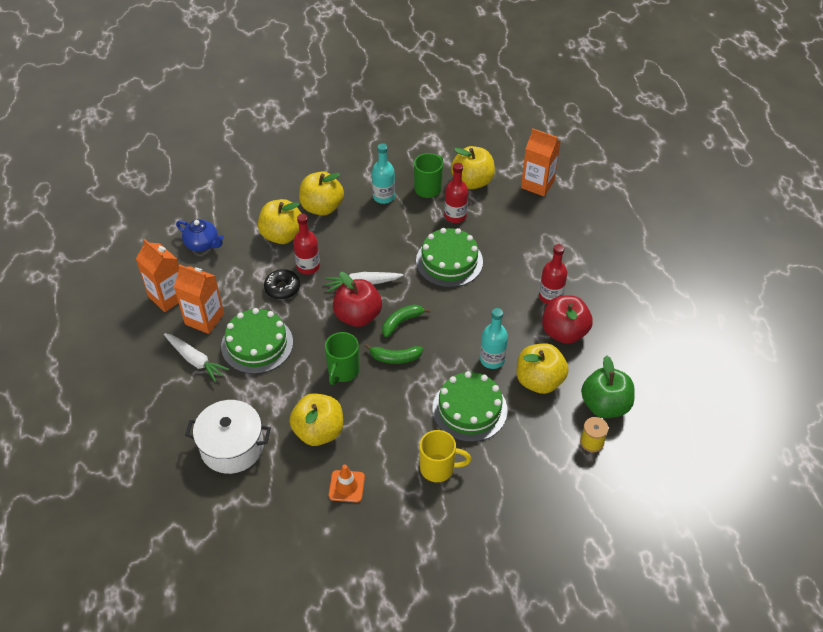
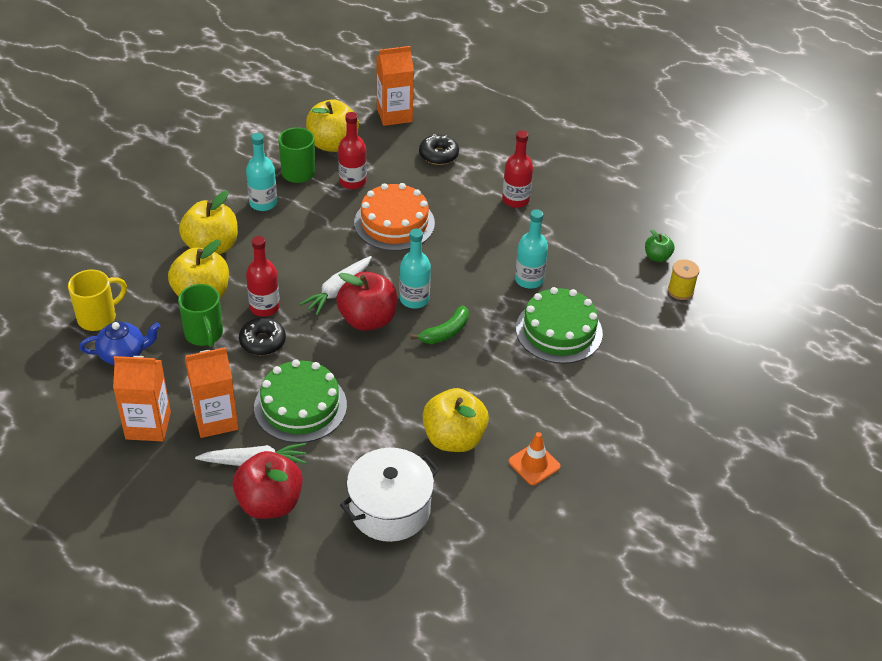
camera: 45 degrees left, 5 degrees down
green mug [325,332,360,385] -> green mug moved to [178,284,223,347]
green banana [382,304,431,337] -> turquoise bottle [400,229,431,309]
green cake [416,228,483,287] -> orange cake [354,183,435,251]
yellow mug [420,430,471,482] -> yellow mug moved to [68,269,127,331]
yellow apple [516,344,569,394] -> none
red apple [542,295,593,344] -> red apple moved to [232,451,303,519]
green apple [581,355,635,418] -> green apple [645,229,675,262], size x0.51
none -> black donut [419,134,459,165]

